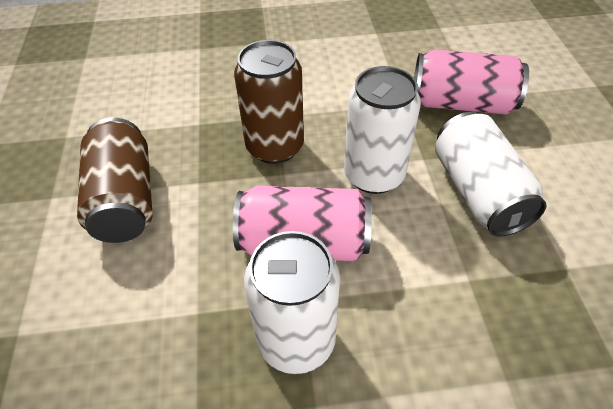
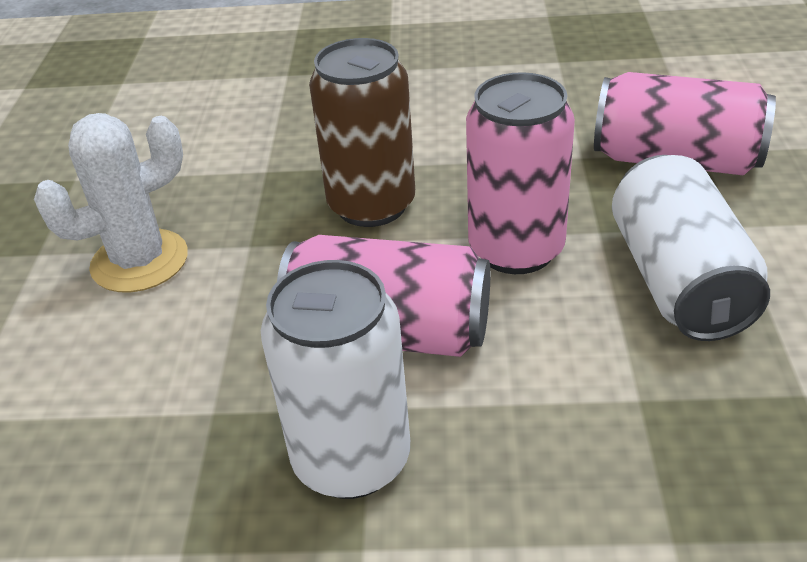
camera: 10 degrees right, 10 degrees down
brown can [77,118,153,243] -> white cactus [34,113,188,292]
white can [344,66,421,194] -> pink can [466,72,575,274]

